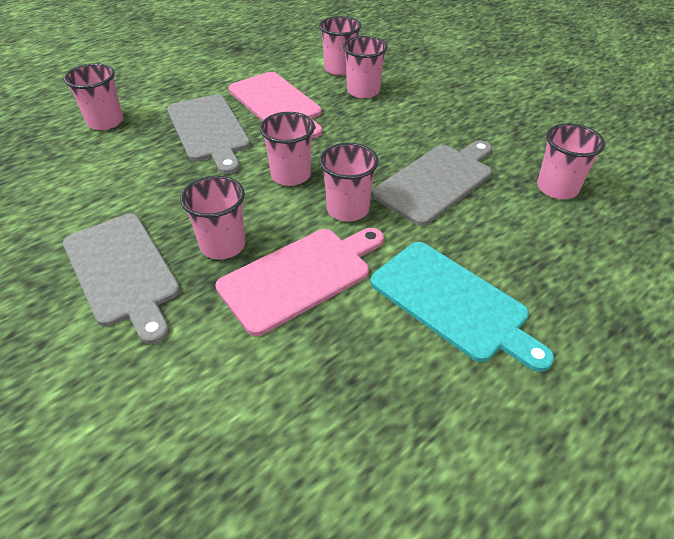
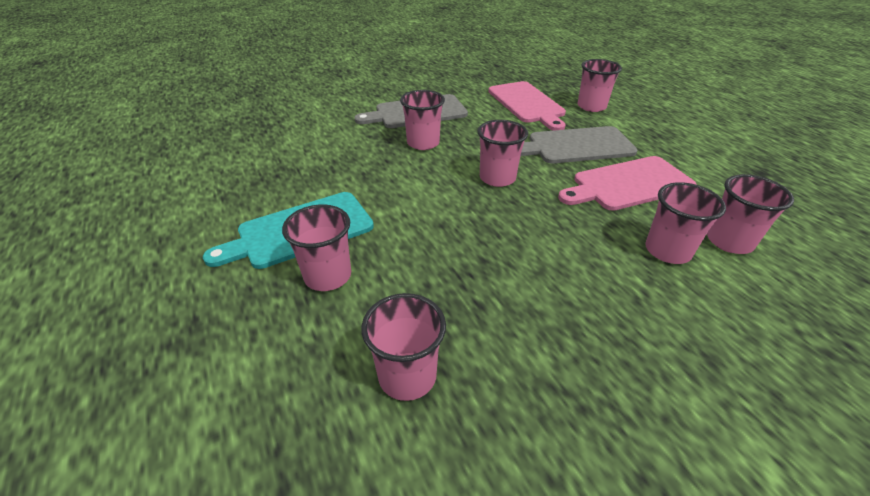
camera: 105 degrees right, 5 degrees down
pink cutting board [215,228,384,336] -> pink cutting board moved to [488,81,566,131]
pink cup [319,143,379,222] -> pink cup moved to [282,204,351,291]
grey cutting board [372,140,492,226] -> none

